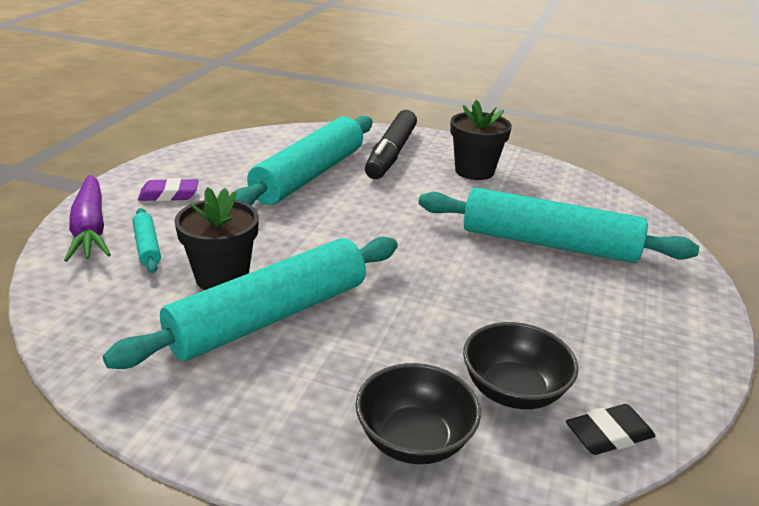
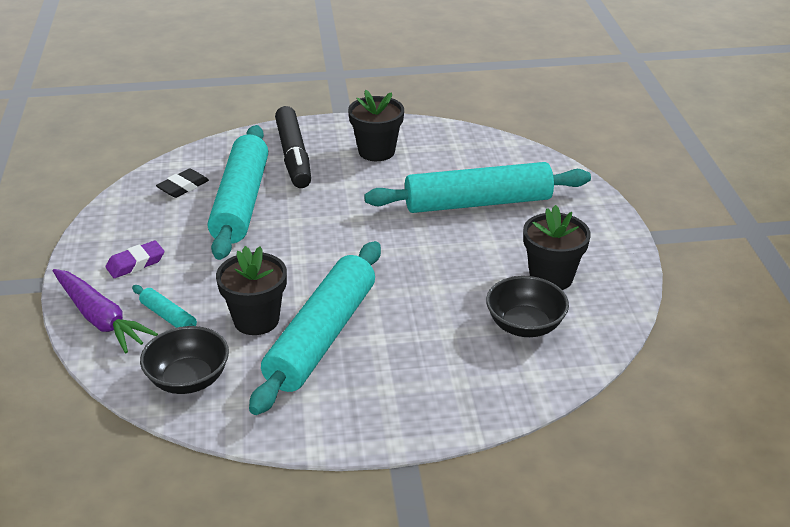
camera: 25 degrees left, 5 degrees up
black bowl [356,363,481,464] -> black bowl moved to [140,326,229,394]
black eraser [566,404,655,455] -> black eraser moved to [156,169,209,198]
none -> black flower pot [523,205,591,290]

